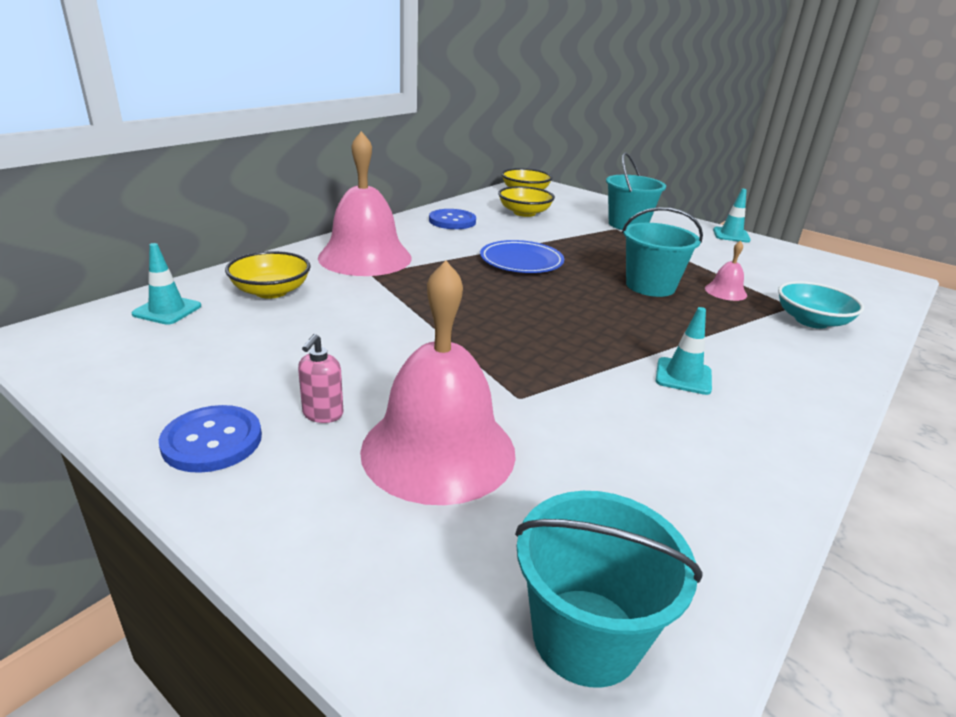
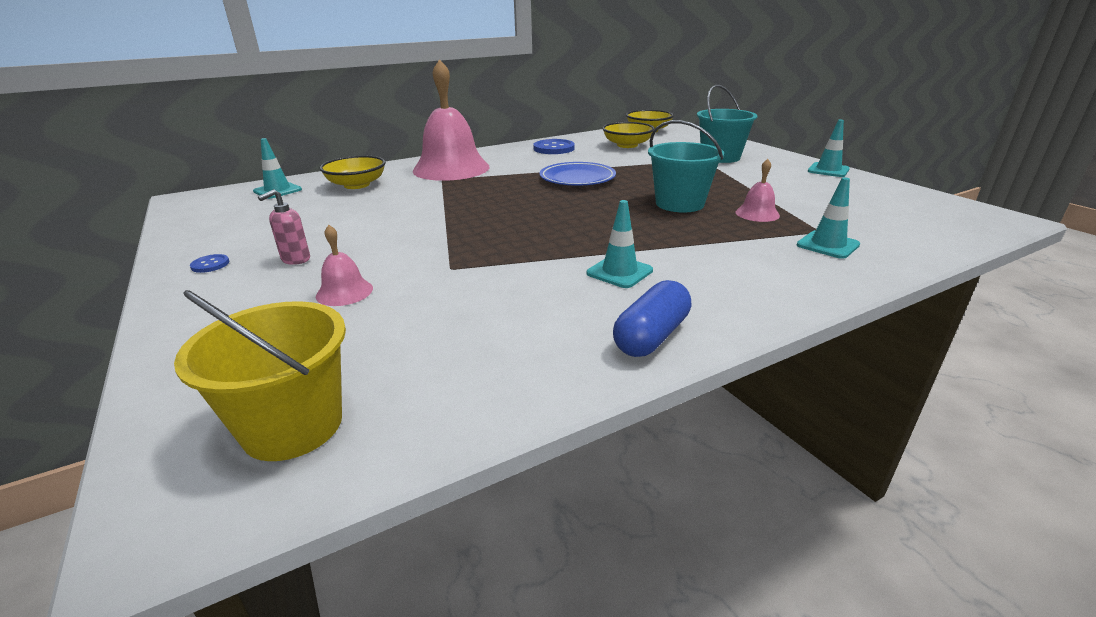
camera: 25 degrees right, 0 degrees up
blue button [159,405,262,473] -> blue button [190,254,229,273], size x0.49
pink bell [360,260,516,505] -> pink bell [316,225,373,306], size x0.43
turquoise bucket [515,491,703,688] -> yellow bucket [174,290,346,461]
turquoise bowl [778,281,864,329] -> turquoise traffic cone [797,177,860,259]
none -> blue capsule [613,280,691,357]

